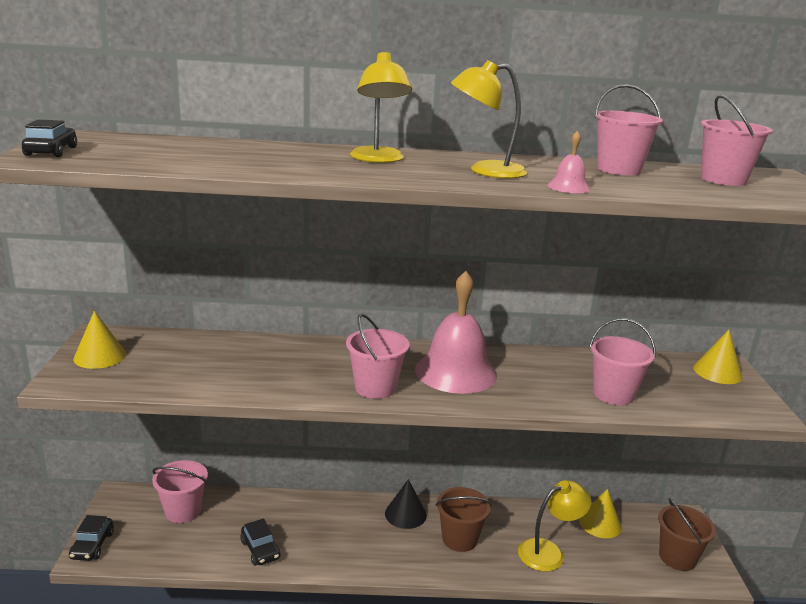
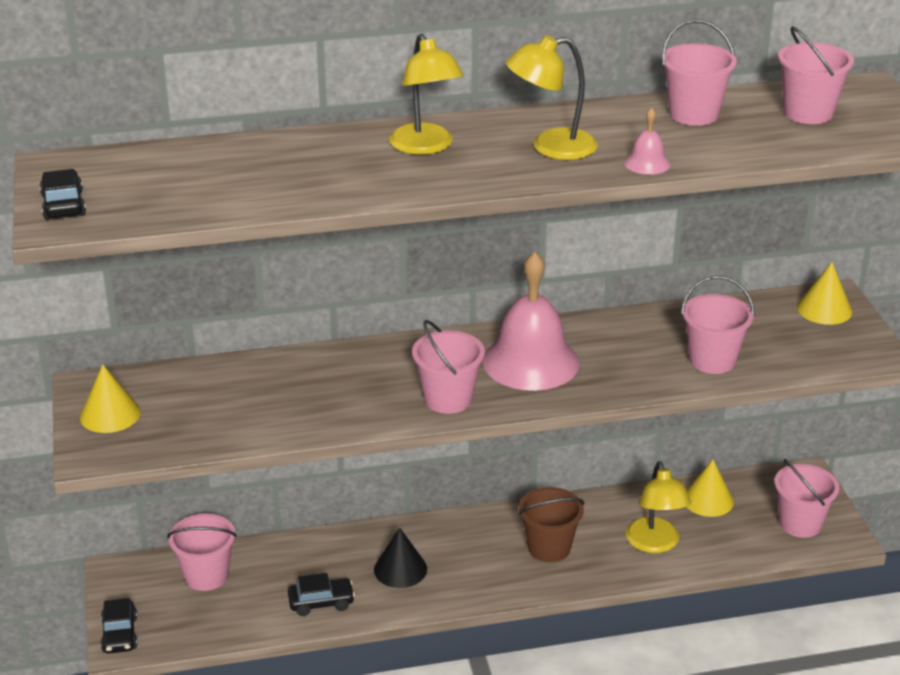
camera: 10 degrees left, 10 degrees up
black car [240,518,281,566] -> black car turned 60 degrees counterclockwise [288,573,355,616]
black cone [385,479,427,529] -> black cone moved to [374,527,427,588]
yellow lamp [518,480,591,572] -> yellow lamp turned 120 degrees clockwise [626,461,691,553]
brown bucket [658,498,716,571] -> pink bucket [774,459,839,538]

